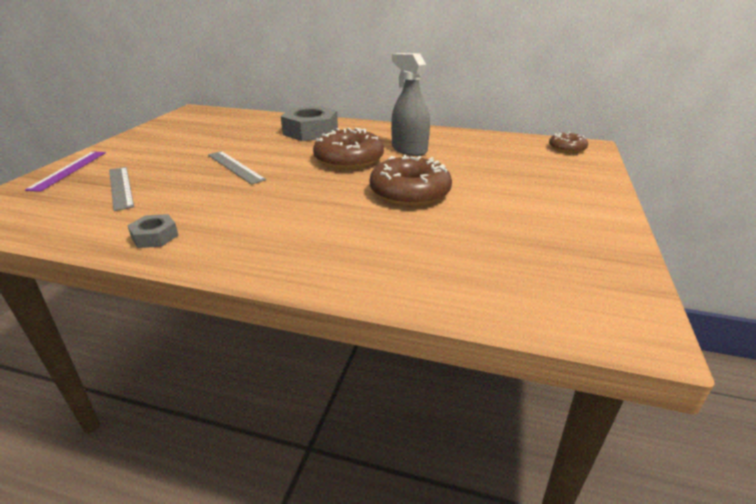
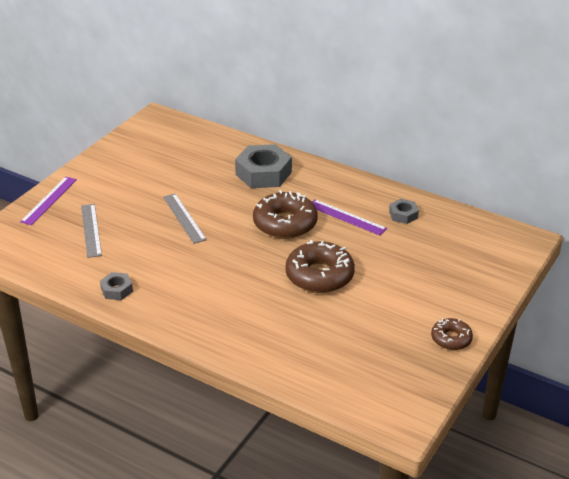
camera: 15 degrees right, 5 degrees up
grey spray bottle [391,53,430,156] -> purple ruler [312,199,387,235]
brown donut [549,132,588,153] -> brown donut moved to [431,318,473,350]
none -> grey nut [389,199,419,224]

